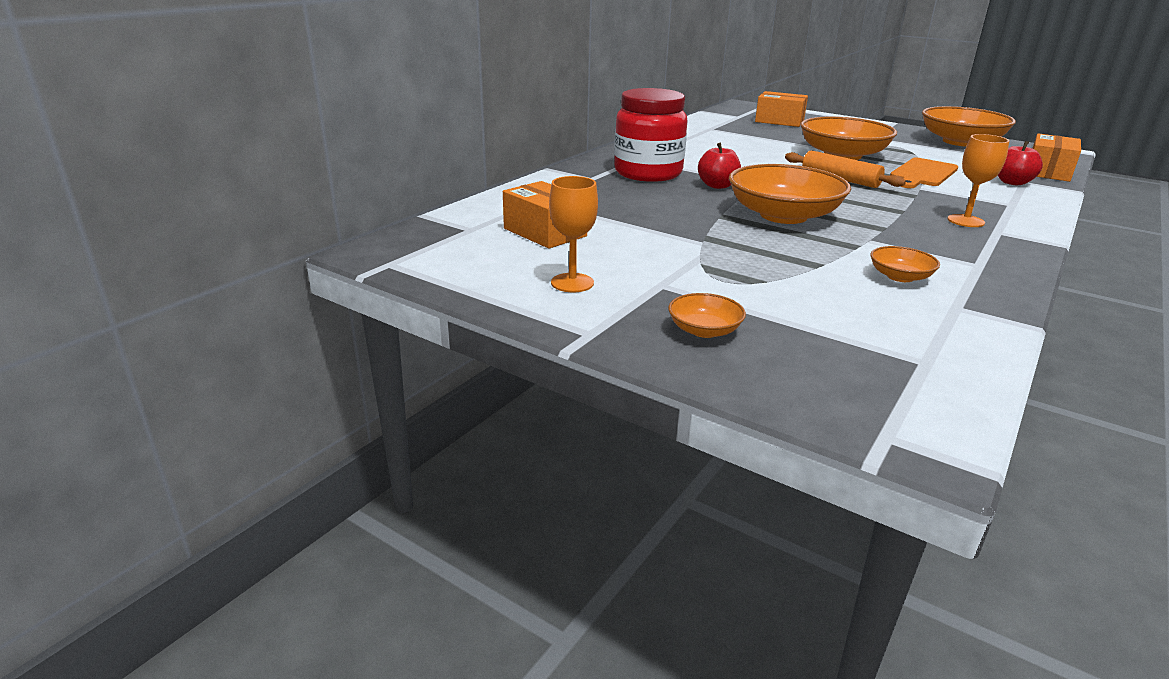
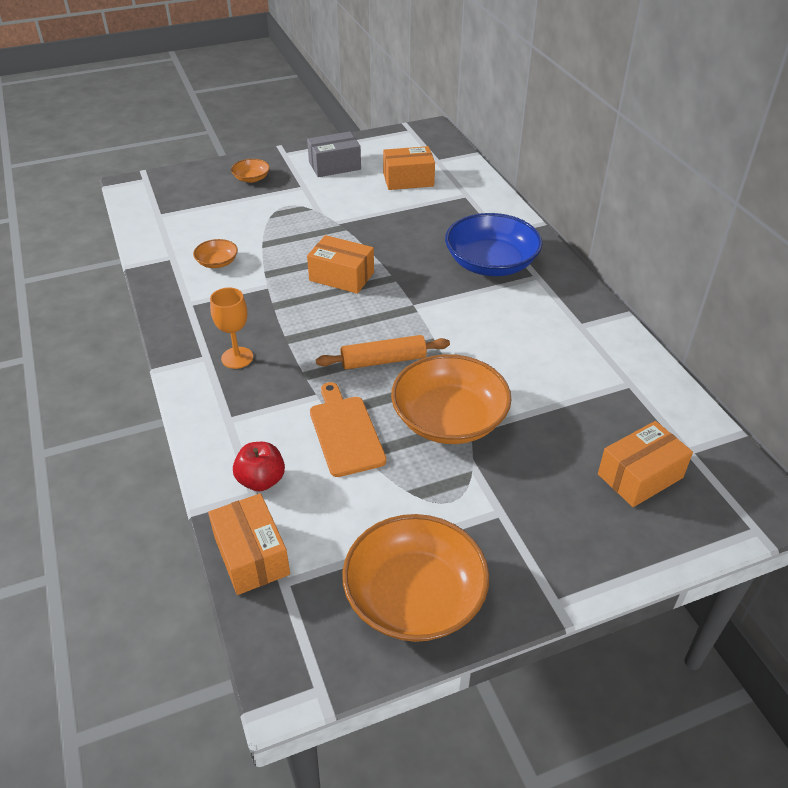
camera: 125 degrees right, 15 degrees up
orange goblet [549,176,598,292] -> grey box [307,132,361,177]
red jar [614,88,688,182] -> blue bowl [445,213,542,276]
red apple [698,143,741,189] -> none
orange bowl [729,164,851,224] -> orange box [307,235,374,294]

